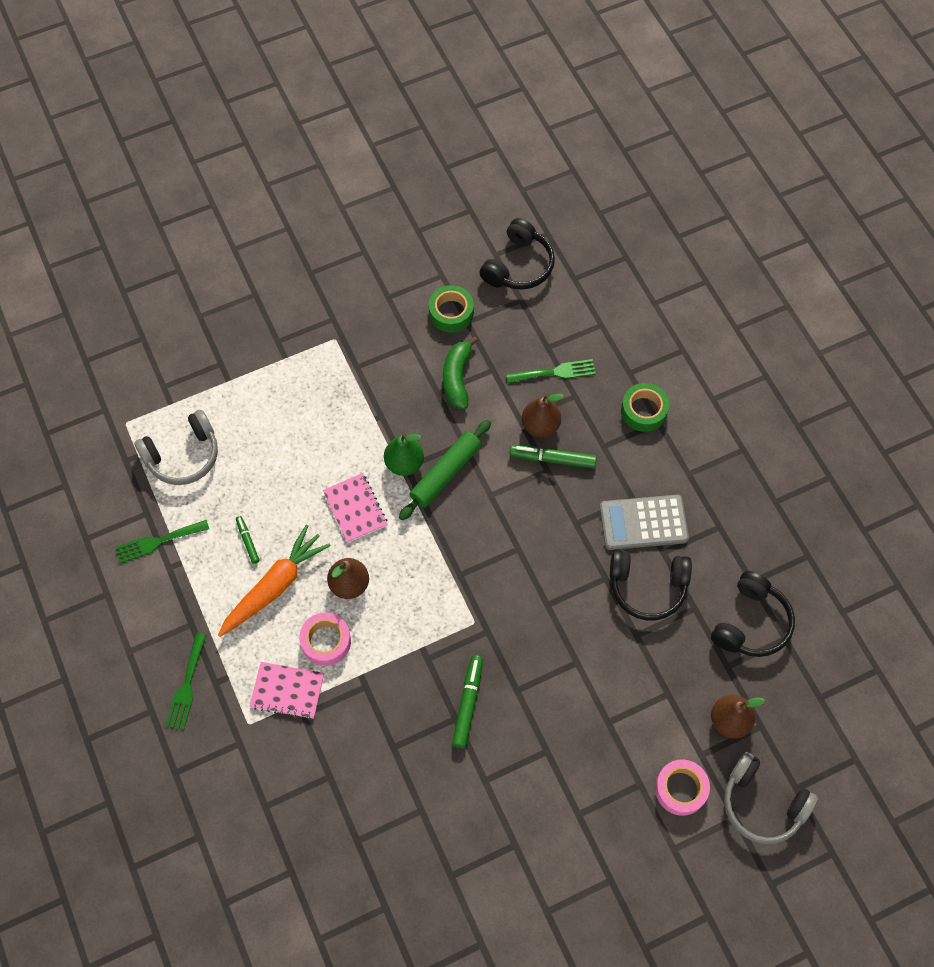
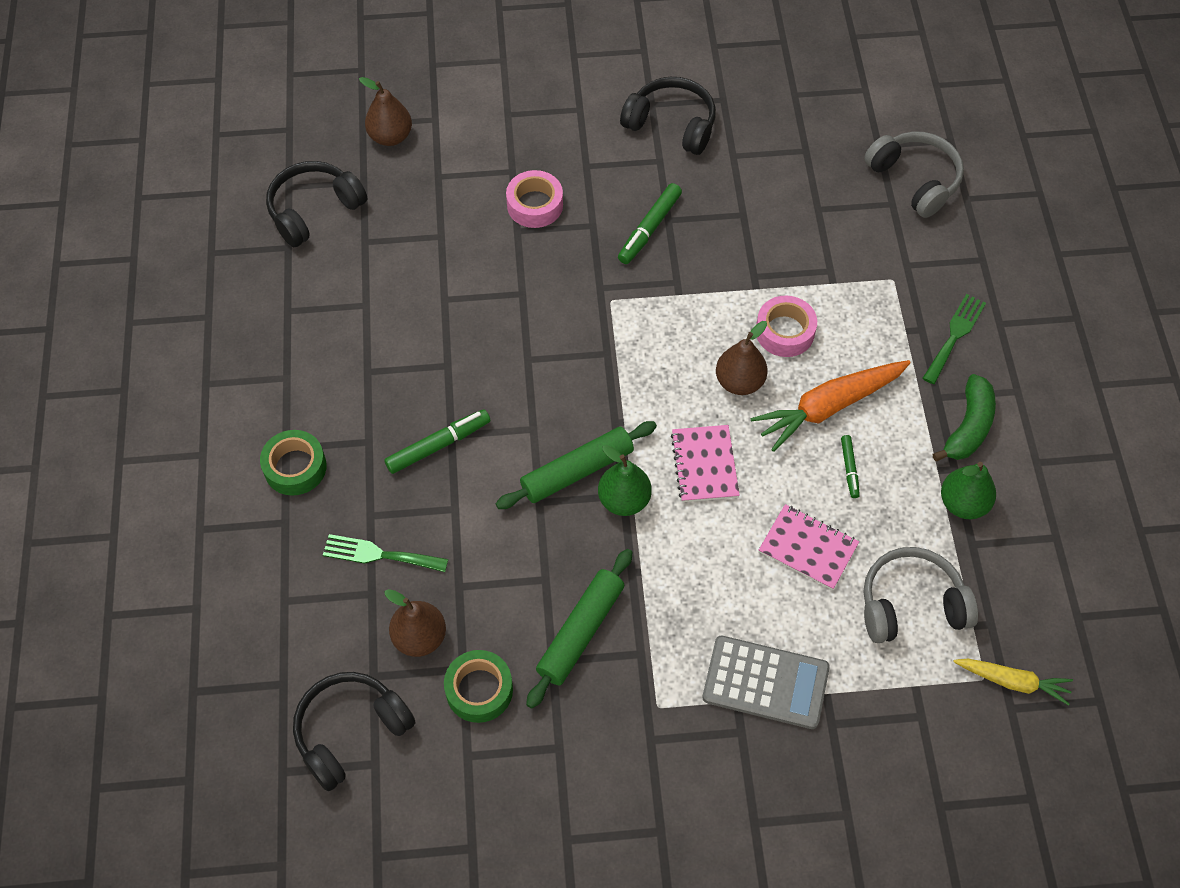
camera: 160 degrees left, 5 degrees down
green fork [115,520,209,563] -> green pear [941,462,996,519]
pink notebook [250,662,324,719] -> pink notebook moved to [759,504,859,590]
green banana [443,336,478,409] -> green banana moved to [932,374,996,461]
green marker [509,445,597,468] -> green marker turned 60 degrees counterclockwise [384,409,490,474]
brown pear [522,393,564,438] -> brown pear moved to [384,589,446,657]
grey calculator [600,495,689,550] -> grey calculator moved to [702,636,830,729]
black headphones [610,549,692,621] -> black headphones moved to [620,77,716,155]
pink tape [655,759,710,816] -> pink tape moved to [506,170,563,228]
grey headphones [724,752,818,844] -> grey headphones moved to [864,132,964,218]
none -> green rolling pin [526,549,633,709]
none -> yellow carrot [953,659,1073,706]

